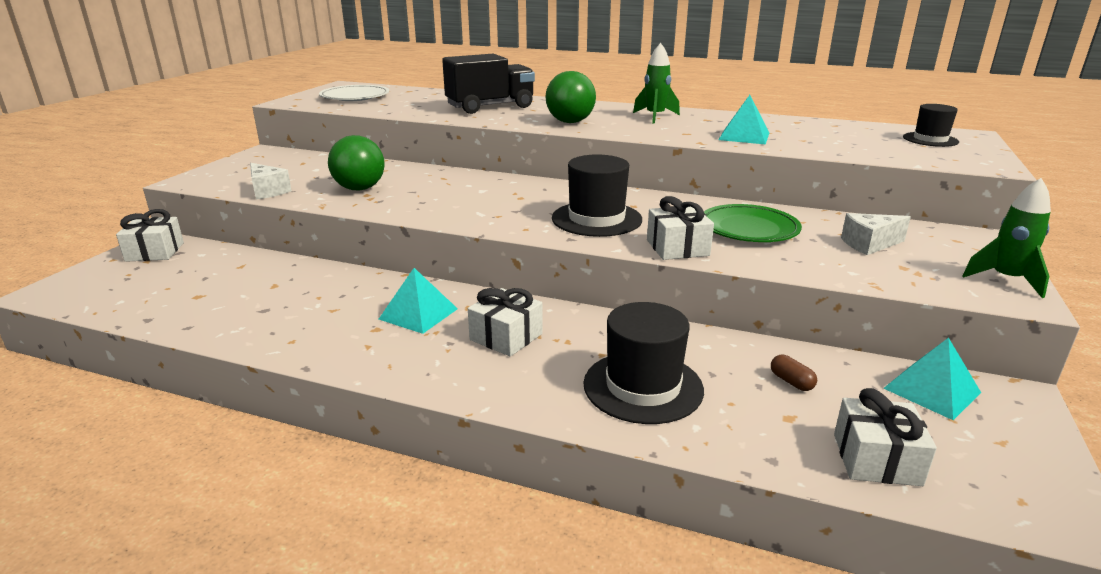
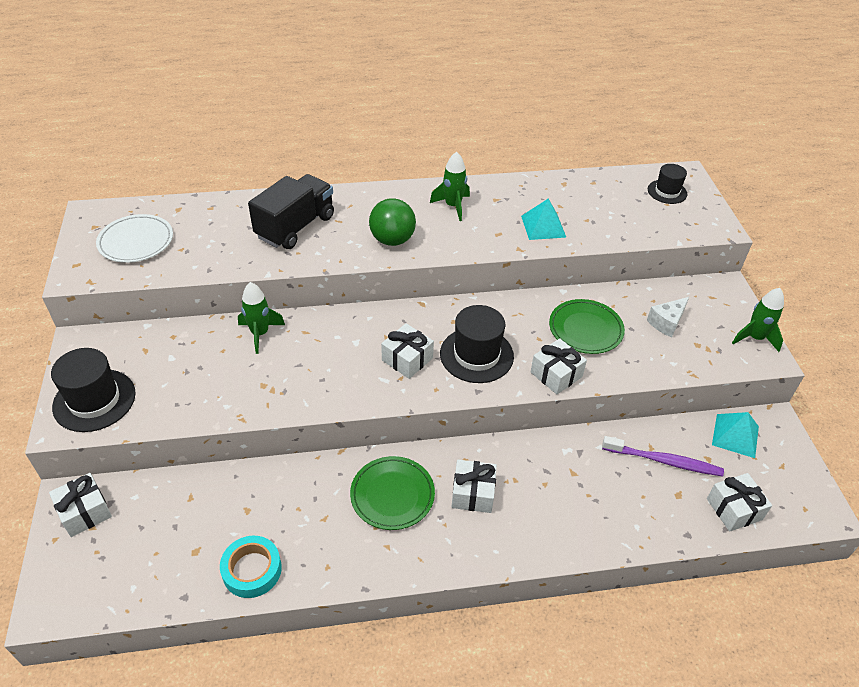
camera: 30 degrees left, 20 degrees up
white cheese [250,163,292,200] -> none
green ball [328,135,385,190] -> none
turquoise pyramid [379,268,458,334] -> green plate [350,456,435,530]
black hat [583,302,704,424] -> black hat moved to [51,348,136,432]
brown capsule [771,355,817,391] -> purple toothbrush [602,436,724,477]
none -> turquoise tape [220,536,282,598]
none -> green rocket [238,282,285,354]
none -> white gift [381,323,434,379]

